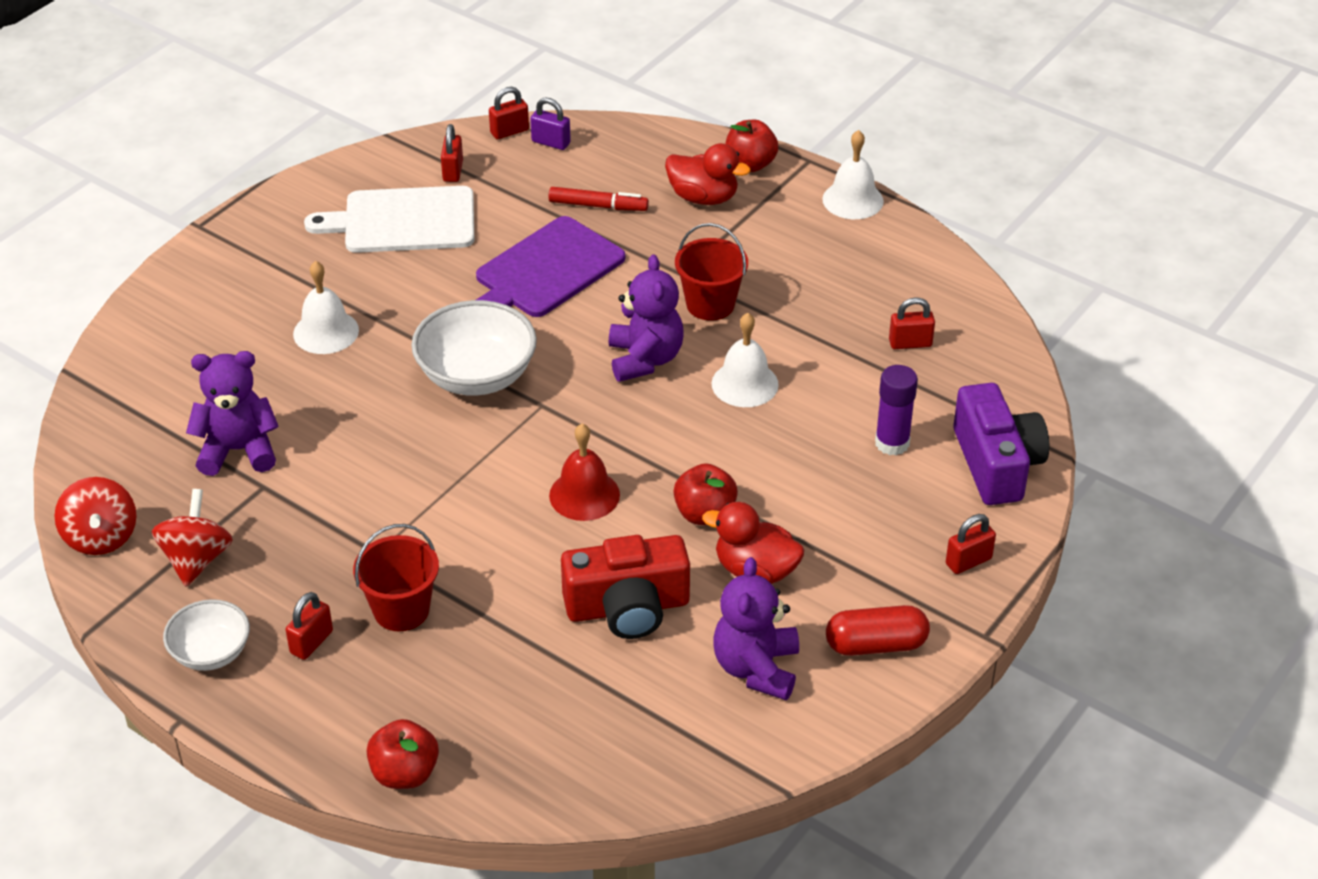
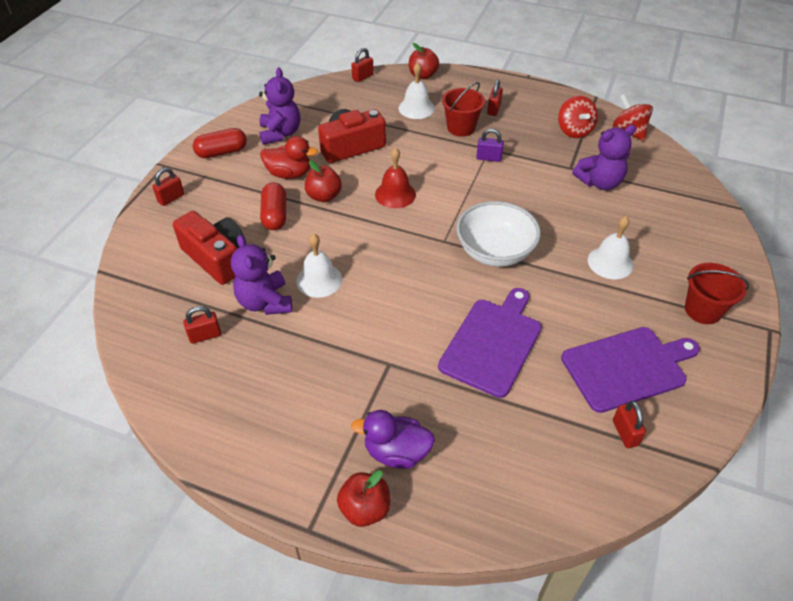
camera: 165 degrees right, 5 degrees up
white bowl [163,599,250,671] -> none
white cutting board [304,186,474,253] -> purple cutting board [561,327,700,413]
red padlock [489,87,529,139] -> red padlock moved to [351,48,374,82]
purple padlock [530,98,571,150] -> purple padlock moved to [476,128,504,162]
red marker [549,187,649,211] -> none
purple teddy bear [609,254,684,382] -> purple teddy bear moved to [231,235,292,315]
red duck [665,143,751,205] -> purple duck [351,410,435,469]
red bucket [675,223,748,321] -> red bucket moved to [685,263,749,324]
white bell [822,130,884,219] -> white bell moved to [399,62,435,119]
purple glue stick [875,365,918,456] -> red camera [173,211,245,285]
purple camera [953,383,1049,505] -> none
none -> red capsule [260,182,286,230]

